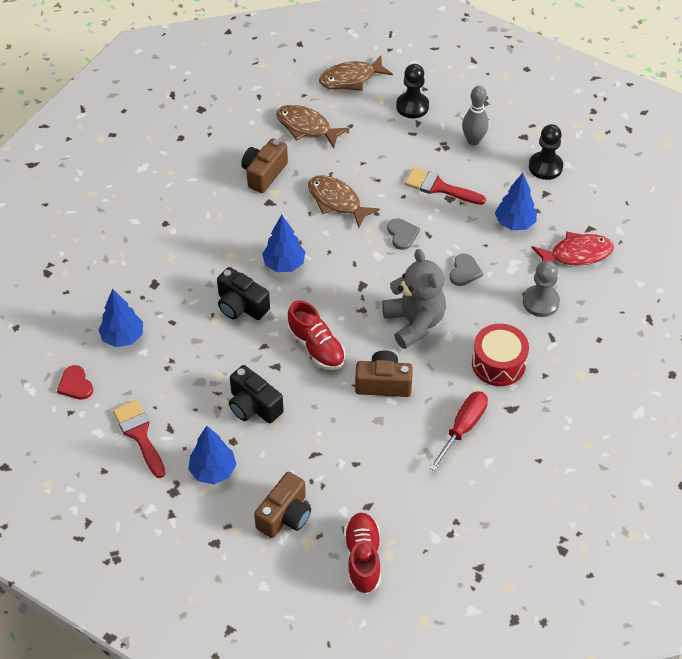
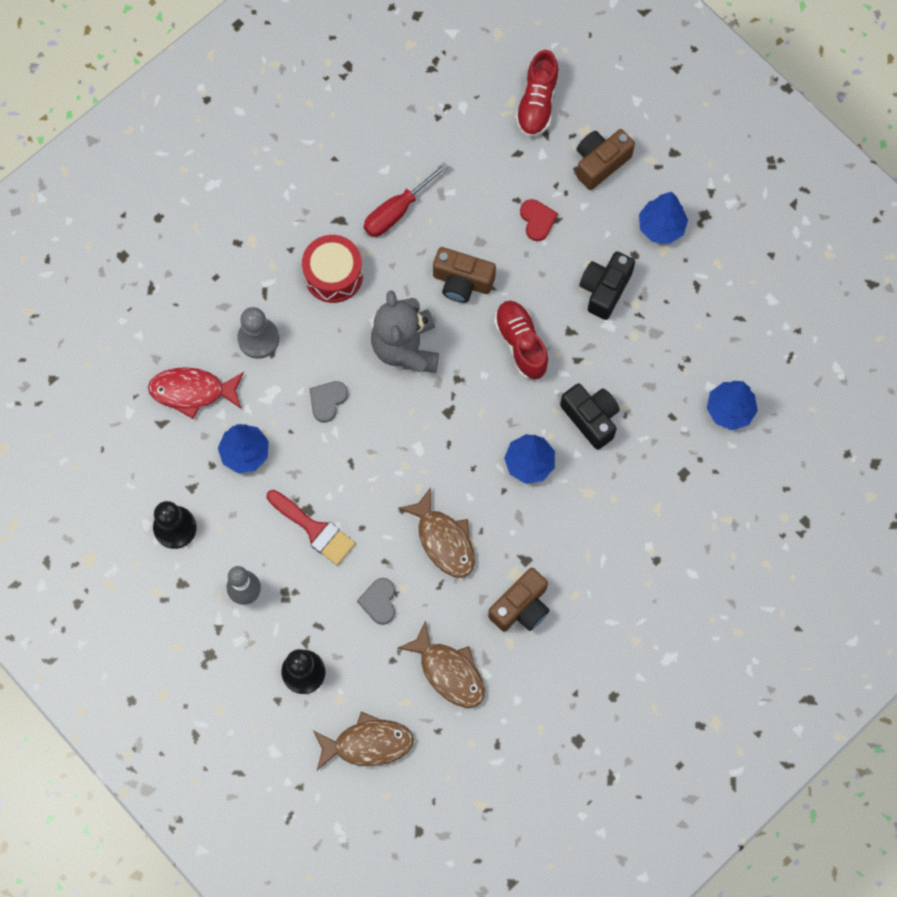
camera: 165 degrees left, 20 degrees up
red heart [57,365,93,400] -> red heart moved to [520,199,558,241]
red brush [113,400,166,478] -> none
black camera [229,365,284,423] -> black camera turned 120 degrees counterclockwise [579,252,635,320]
grey heart [387,218,420,250] -> grey heart moved to [357,578,395,625]

